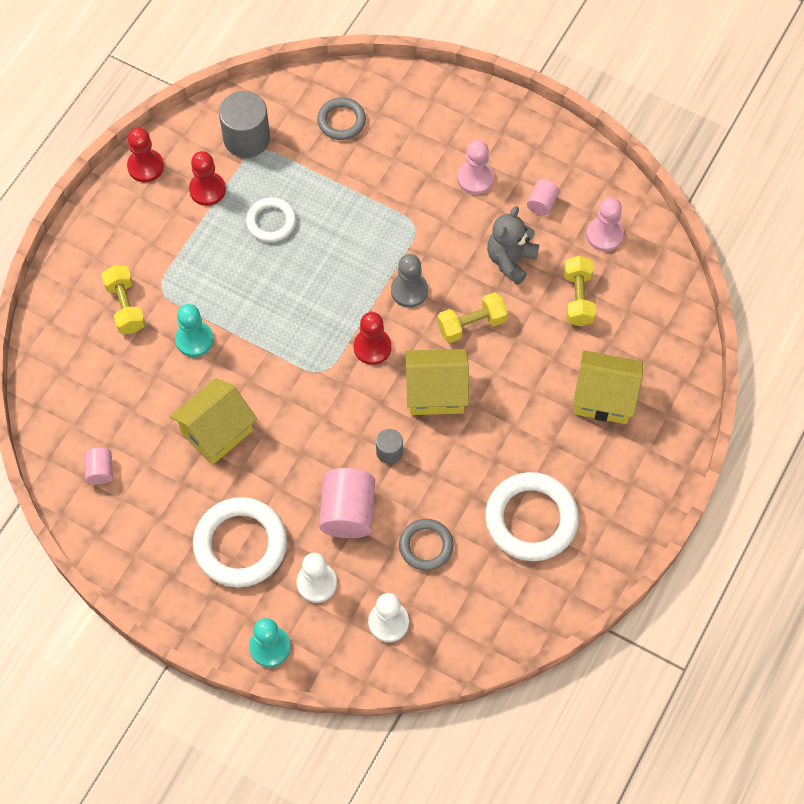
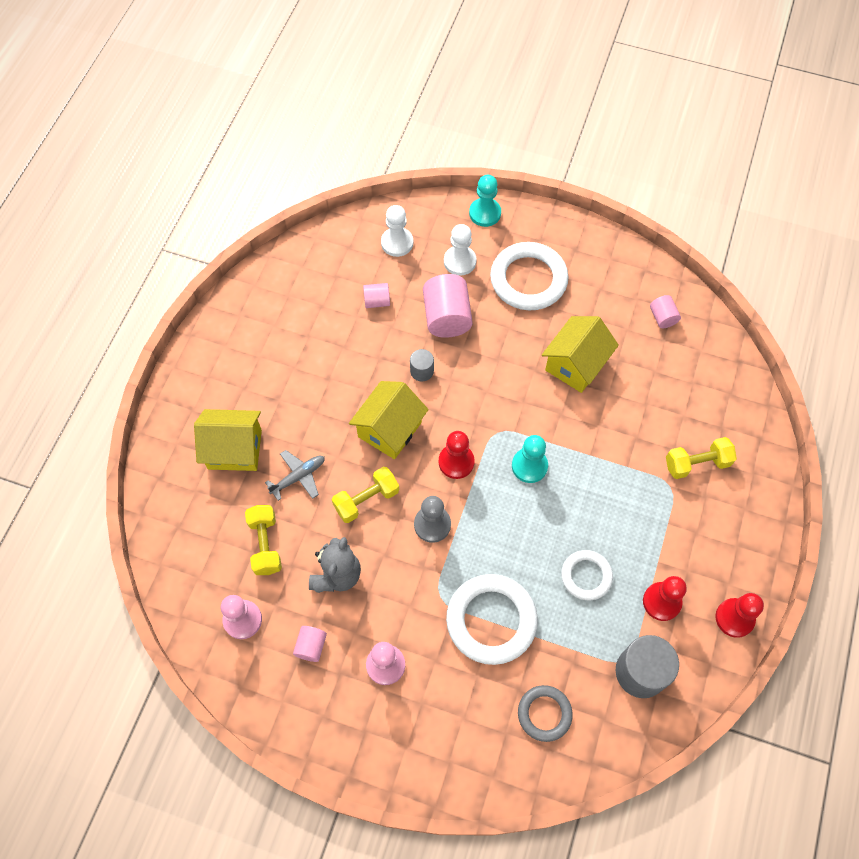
camera: 170 degrees right, 0 degrees up
yellow dumbbell [101,266,146,334] -> yellow dumbbell turned 75 degrees counterclockwise [666,437,737,479]
turquoise pawn [175,304,214,357] -> turquoise pawn moved to [512,435,548,483]
grey ring [399,519,454,571] -> pink cylinder [363,283,390,308]
yellow house [405,349,469,415] -> yellow house turned 45 degrees counterclockwise [349,381,429,459]
white ring [485,472,579,561] -> white ring moved to [446,574,538,665]
none -> grey plane [265,450,325,501]

